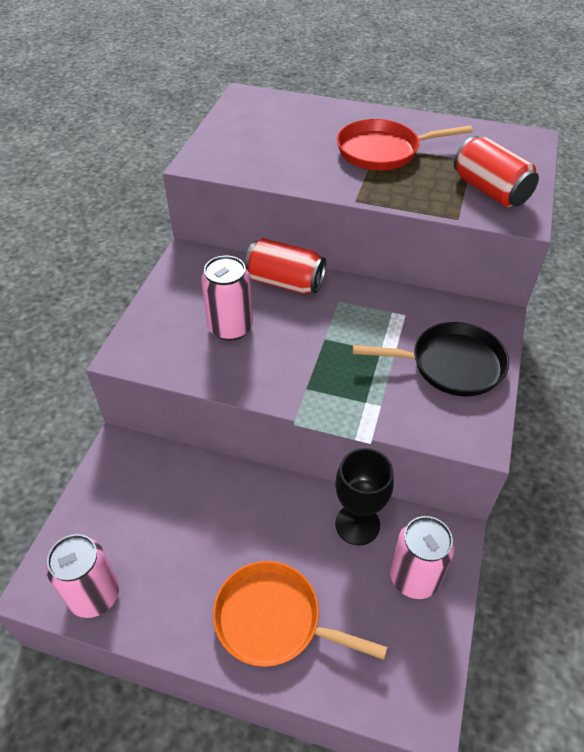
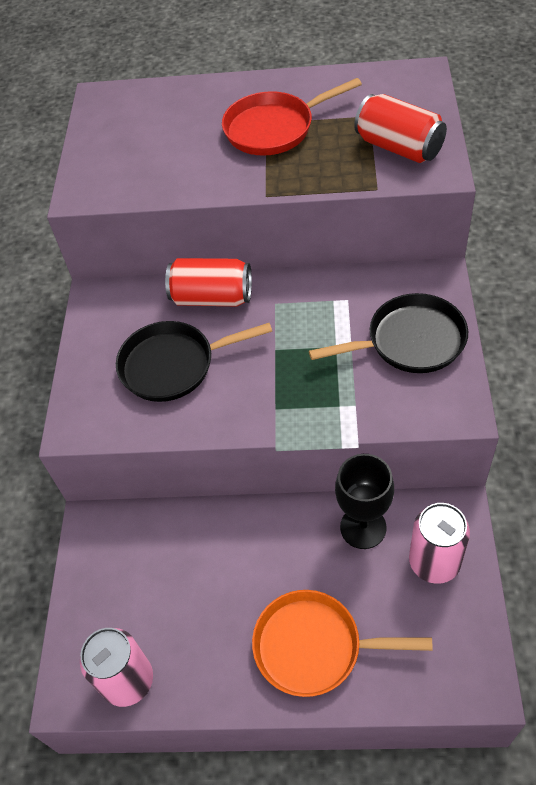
camera: 10 degrees left, 5 degrees up
pink can [201,256,253,341] -> black pan [116,321,272,402]

